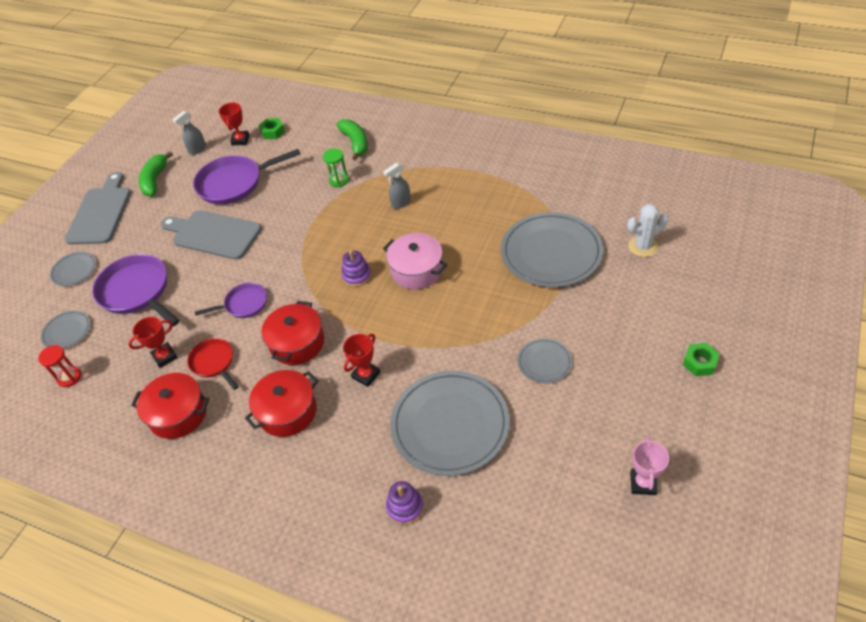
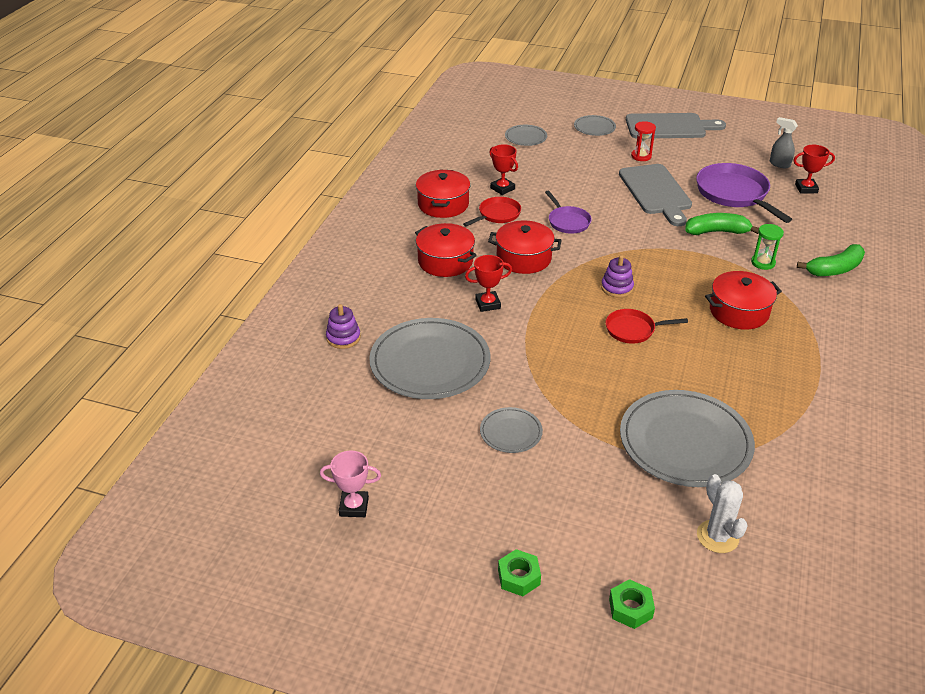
camera: 80 degrees right, 10 degrees down
red hourglass [38,345,81,387] -> red hourglass moved to [631,121,656,161]
purple pan [92,254,180,326] -> none
green banana [139,151,173,196] -> green banana moved to [685,213,759,235]
grey cutting board [161,210,262,260] -> grey cutting board turned 150 degrees clockwise [619,164,692,226]
green nut [259,118,285,139] -> green nut moved to [609,579,655,629]
red trophy [343,334,380,387] -> red trophy turned 45 degrees counterclockwise [465,255,512,312]
grey spray bottle [383,163,411,209] -> red pot [705,271,782,329]
pink pot [383,233,448,289] -> red pan [606,309,688,344]

